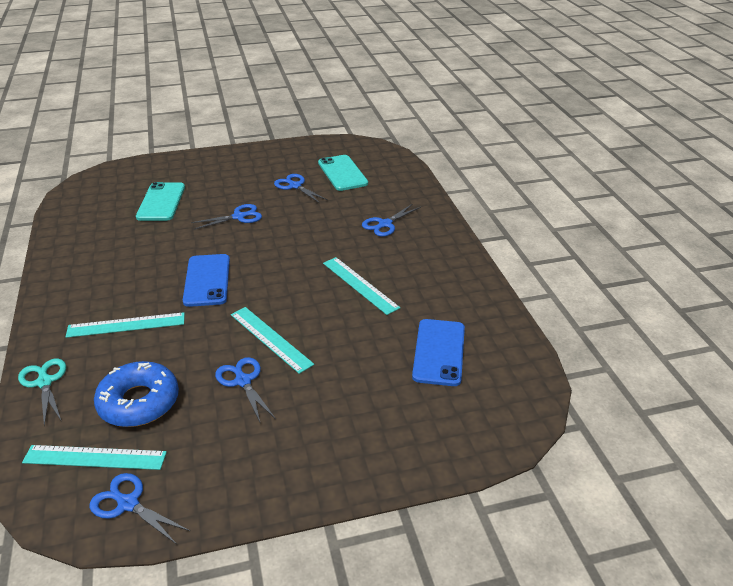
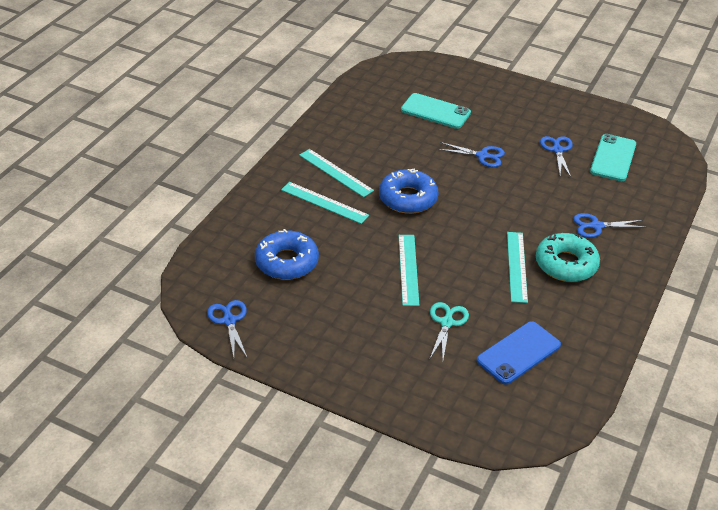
camera: 40 degrees right, 5 degrees up
turquoise scissors [18,358,66,426] -> turquoise scissors moved to [430,302,469,359]
turquoise ruler [22,445,167,470] -> turquoise ruler moved to [299,149,374,197]
turquoise phone [136,182,185,221] -> turquoise phone turned 75 degrees clockwise [401,93,471,129]
blue phone [183,254,230,307] -> blue donut [379,169,438,214]
blue scissors [215,357,276,424] -> none
none -> turquoise donut [536,233,600,282]

